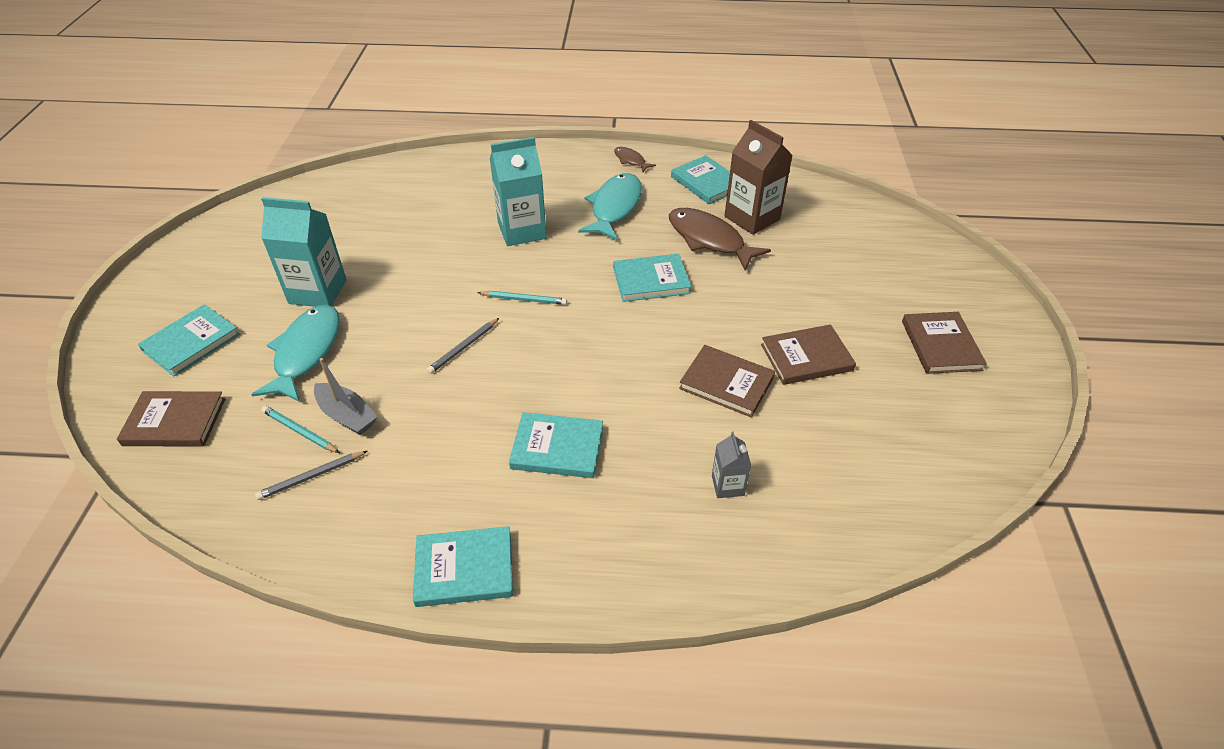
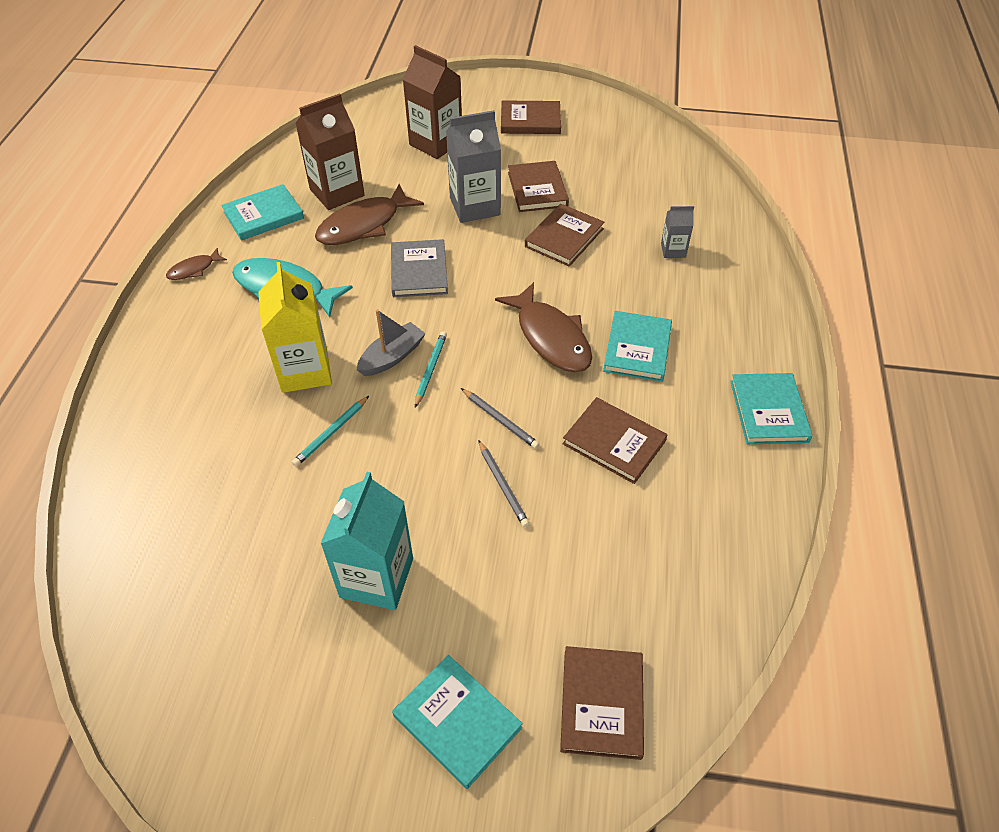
camera: 85 degrees left, 5 degrees up
turquoise fish [251,305,340,402] -> none
grey pencil [255,451,367,500] -> grey pencil moved to [478,440,530,528]
turquoise pencil [261,406,340,453] -> turquoise pencil moved to [292,396,369,467]
grey boat [314,358,377,435] -> grey boat moved to [357,309,426,376]
turquoise carton [490,137,547,246] -> yellow carton [258,262,332,393]
turquoise book [613,254,691,302] -> grey book [391,239,448,297]
none -> brown carton [402,45,462,159]
none -> grey carton [446,110,501,223]
none -> brown fish [495,282,592,372]
none -> brown book [563,397,667,484]

